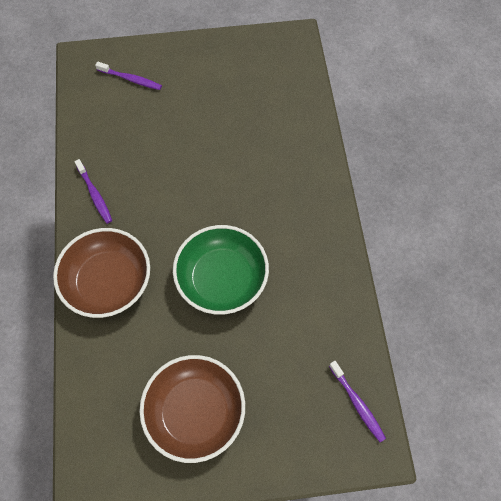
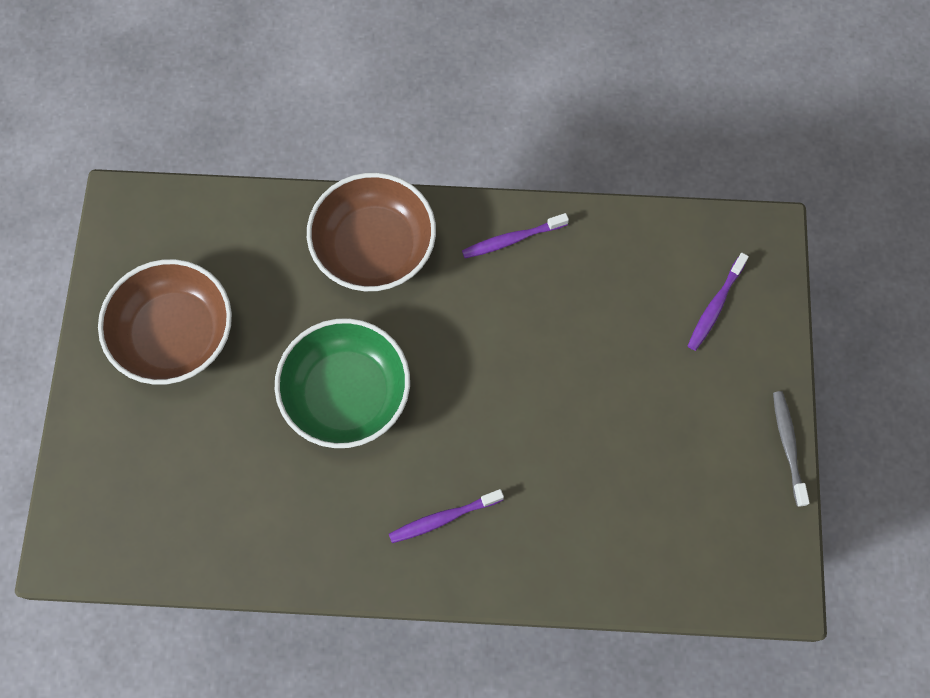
camera: 100 degrees right, 5 degrees up
purple toothbrush [329,361,386,442] -> purple toothbrush moved to [389,489,504,543]
none -> grey toothbrush [773,391,810,507]

